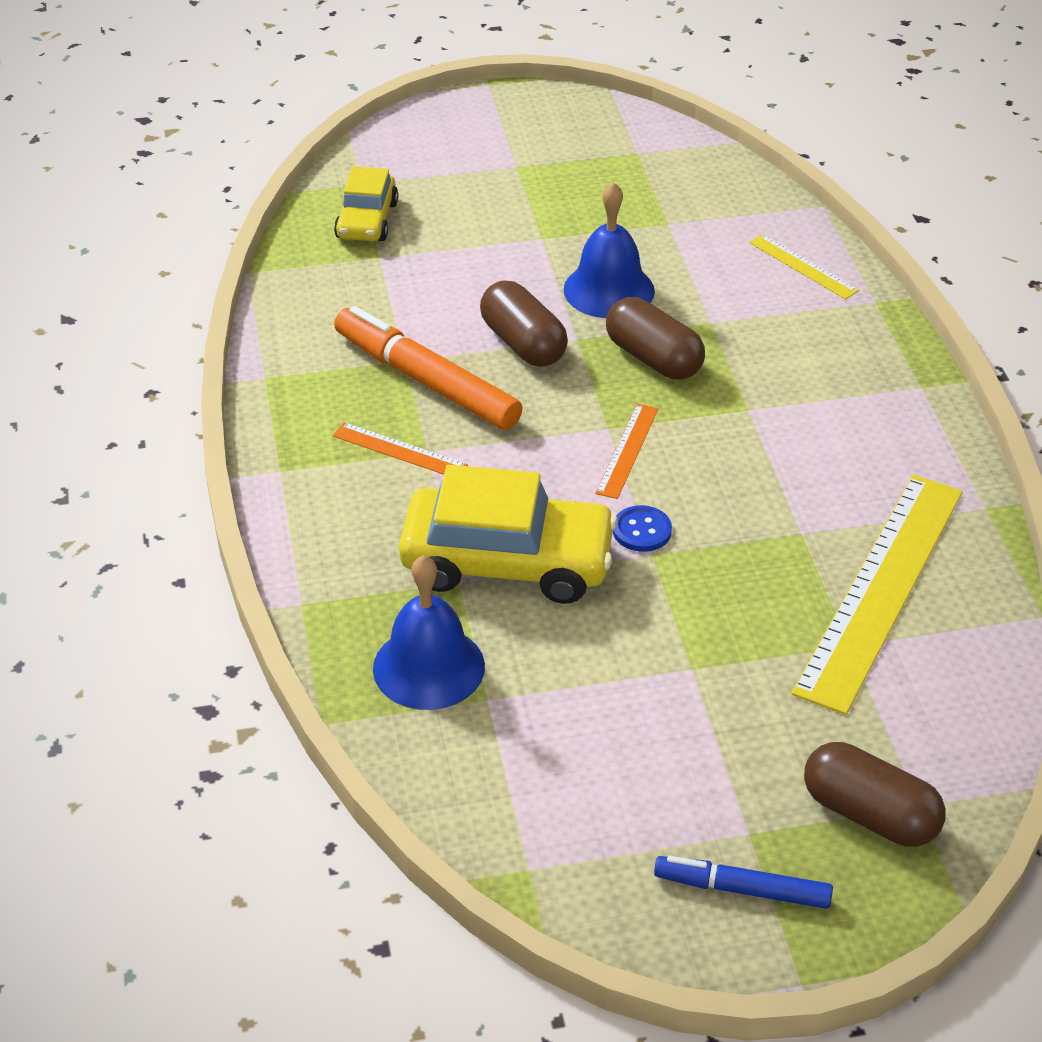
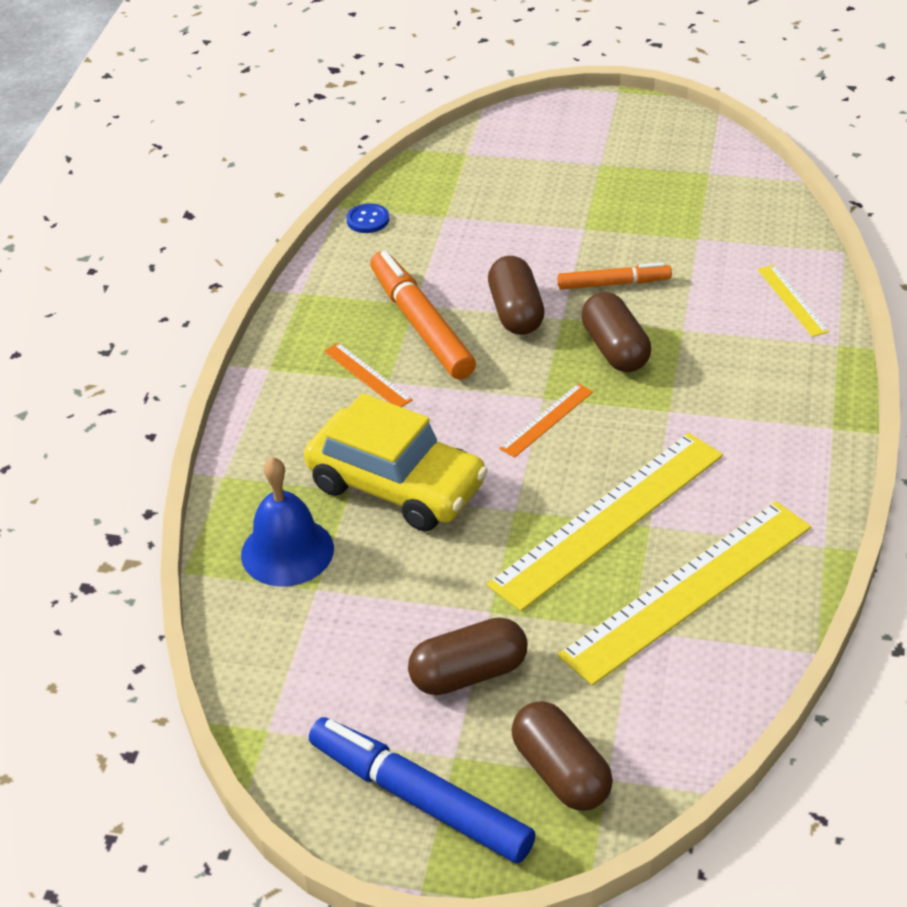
camera: 25 degrees right, 0 degrees up
yellow car [334,166,398,241] -> none
blue bell [564,182,655,318] -> orange marker [558,263,672,290]
blue button [613,505,672,552] -> blue button moved to [346,203,389,233]
blue marker [654,856,833,909] -> blue marker [309,717,536,863], size x1.70
none -> brown capsule [408,617,528,695]
none -> yellow ruler [487,433,723,611]

